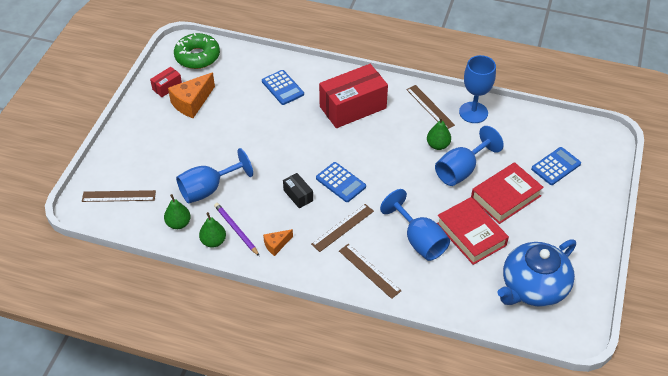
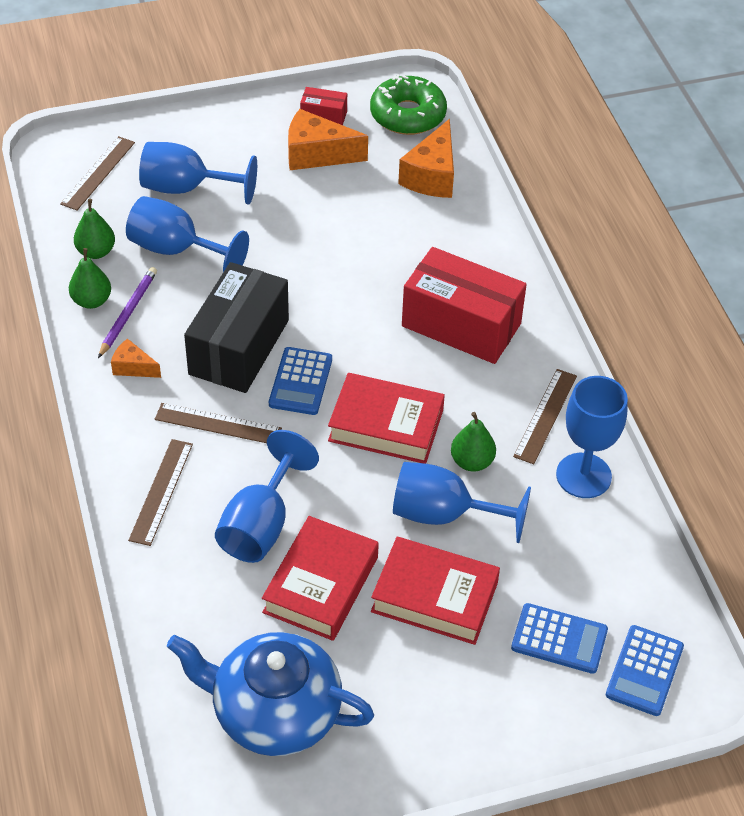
camera: 55 degrees right, 0 degrees up
brown ruler [82,190,156,202] -> brown ruler turned 60 degrees clockwise [60,136,135,210]
blue calculator [262,70,304,105] -> blue calculator moved to [606,625,684,716]
black box [283,173,313,209] -> black box [184,262,289,393], size x2.19
none -> blue goblet [139,142,257,204]
none -> red book [328,373,445,464]
none -> orange cheese [398,119,454,198]

